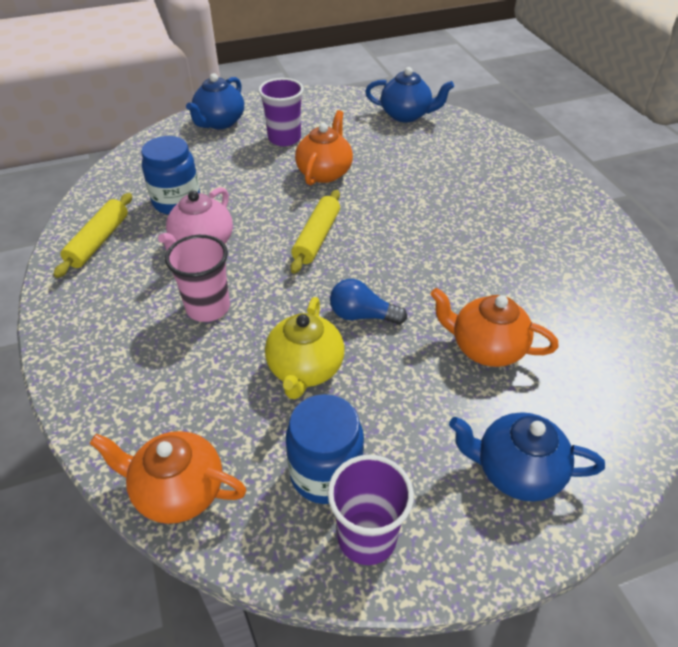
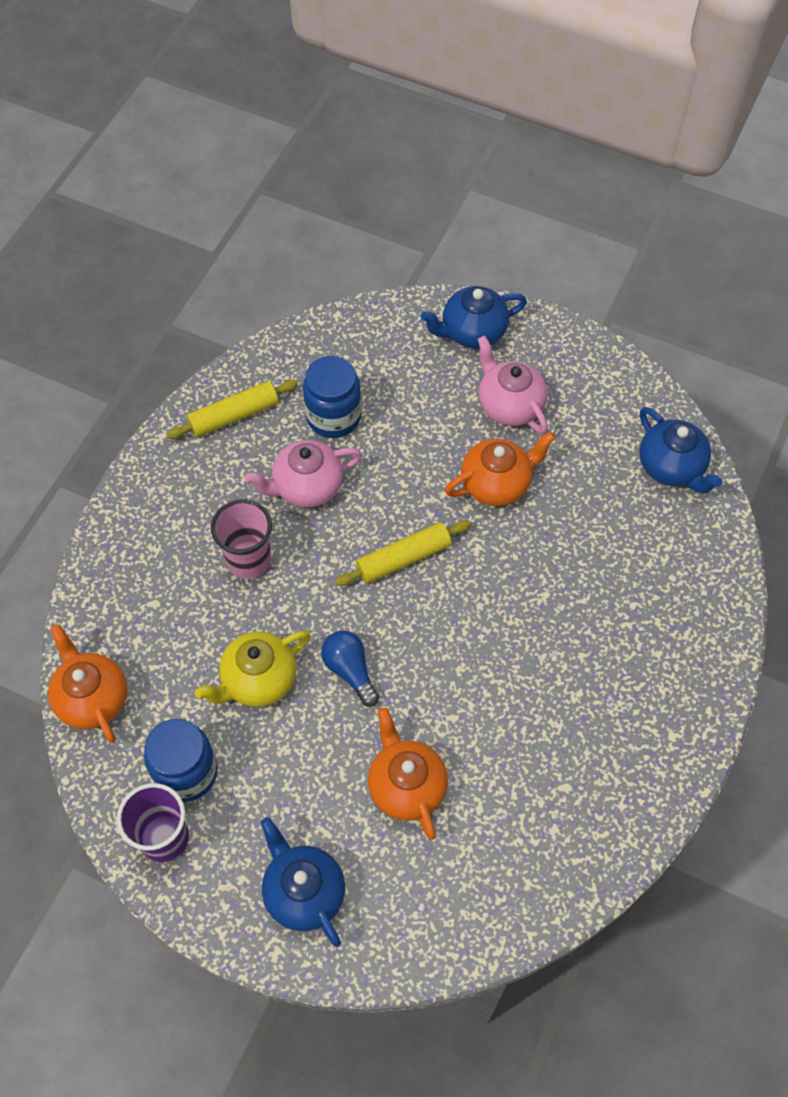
camera: 45 degrees right, 15 degrees up
purple cup [258,78,304,146] -> pink teapot [477,336,548,434]

